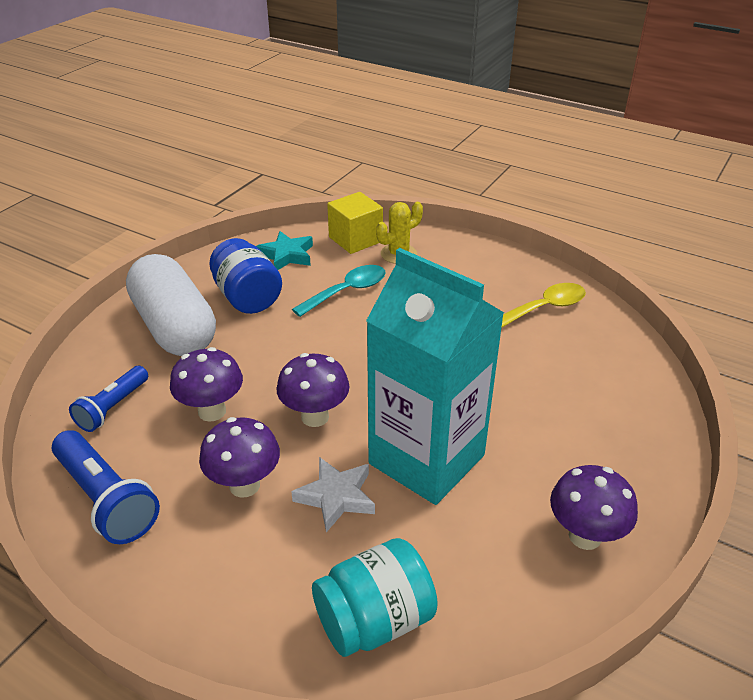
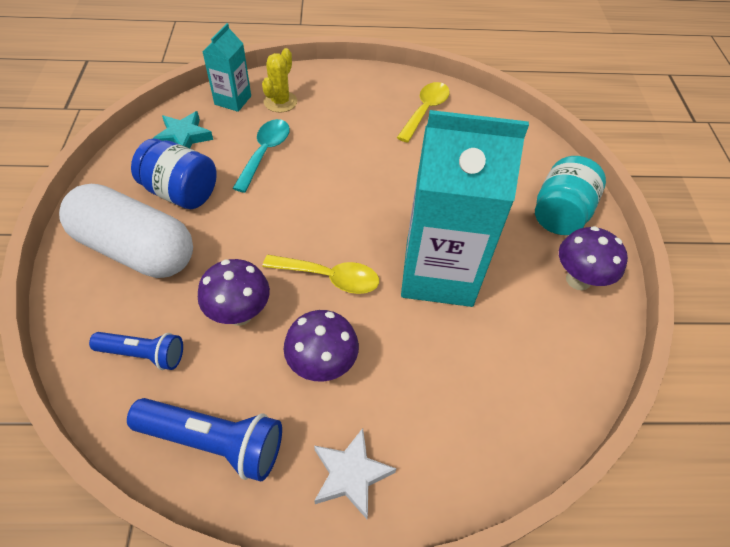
camera: 35 degrees left, 15 degrees up
blue flashlight [69,366,148,432] -> blue flashlight turned 75 degrees counterclockwise [89,332,183,370]
purple mushroom [276,353,349,427] -> yellow spoon [262,255,379,294]
white star [291,457,375,532] -> white star moved to [314,428,397,519]
turquoise jar [312,538,438,657] -> turquoise jar moved to [535,156,606,235]
yellow cube [327,192,383,254] -> turquoise carton [203,23,251,112]

